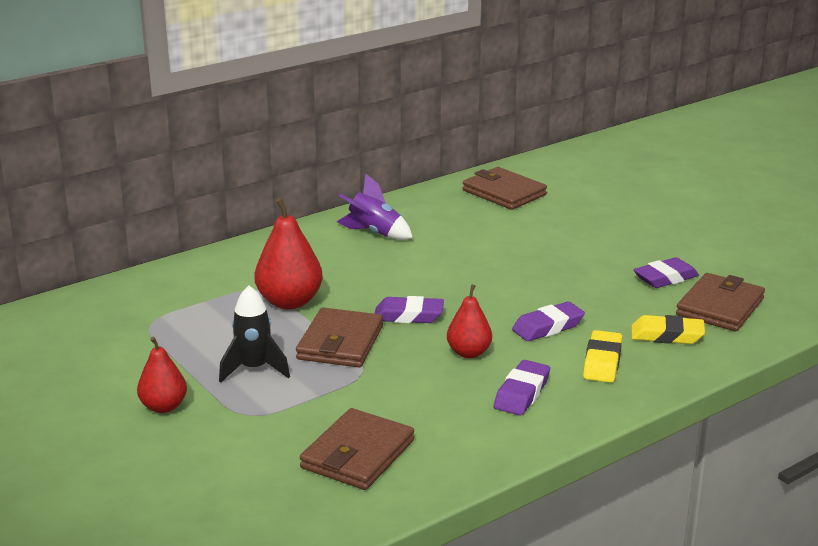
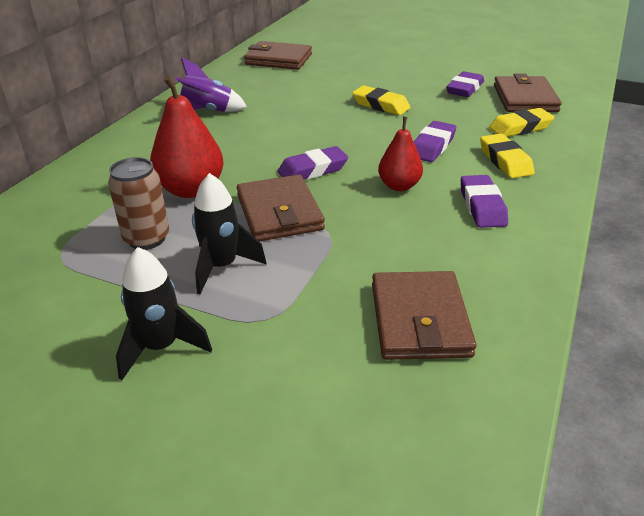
camera: 30 degrees left, 10 degrees up
red pear [137,336,187,413] -> black rocket [116,247,212,380]
none -> brown can [108,157,169,250]
none -> yellow eraser [352,86,411,115]

